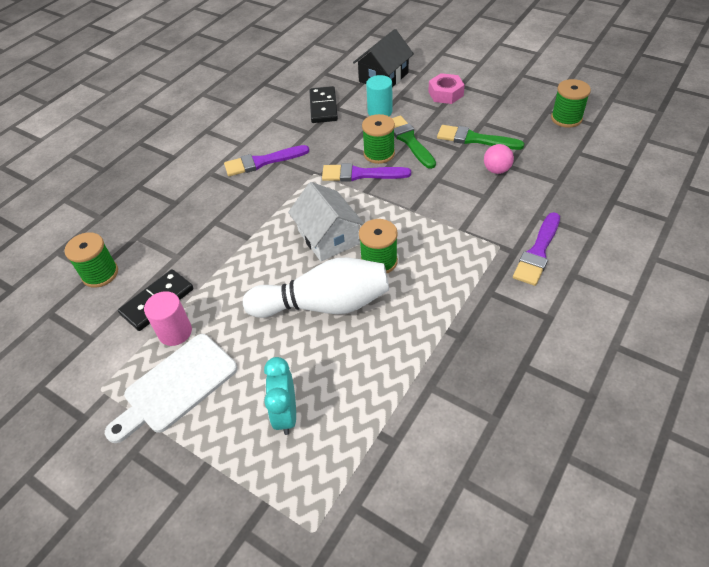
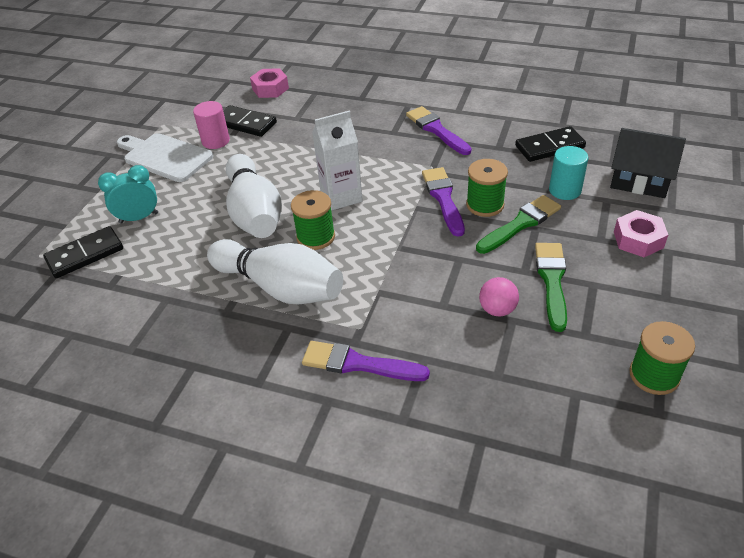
camera: 75 degrees right, 5 degrees down
green spool [64,232,118,288] -> pink nut [250,68,289,98]
white house [288,182,364,261] -> white carton [312,111,362,211]
none -> black domino [43,226,123,278]
none -> white bowling pin [207,239,343,304]

